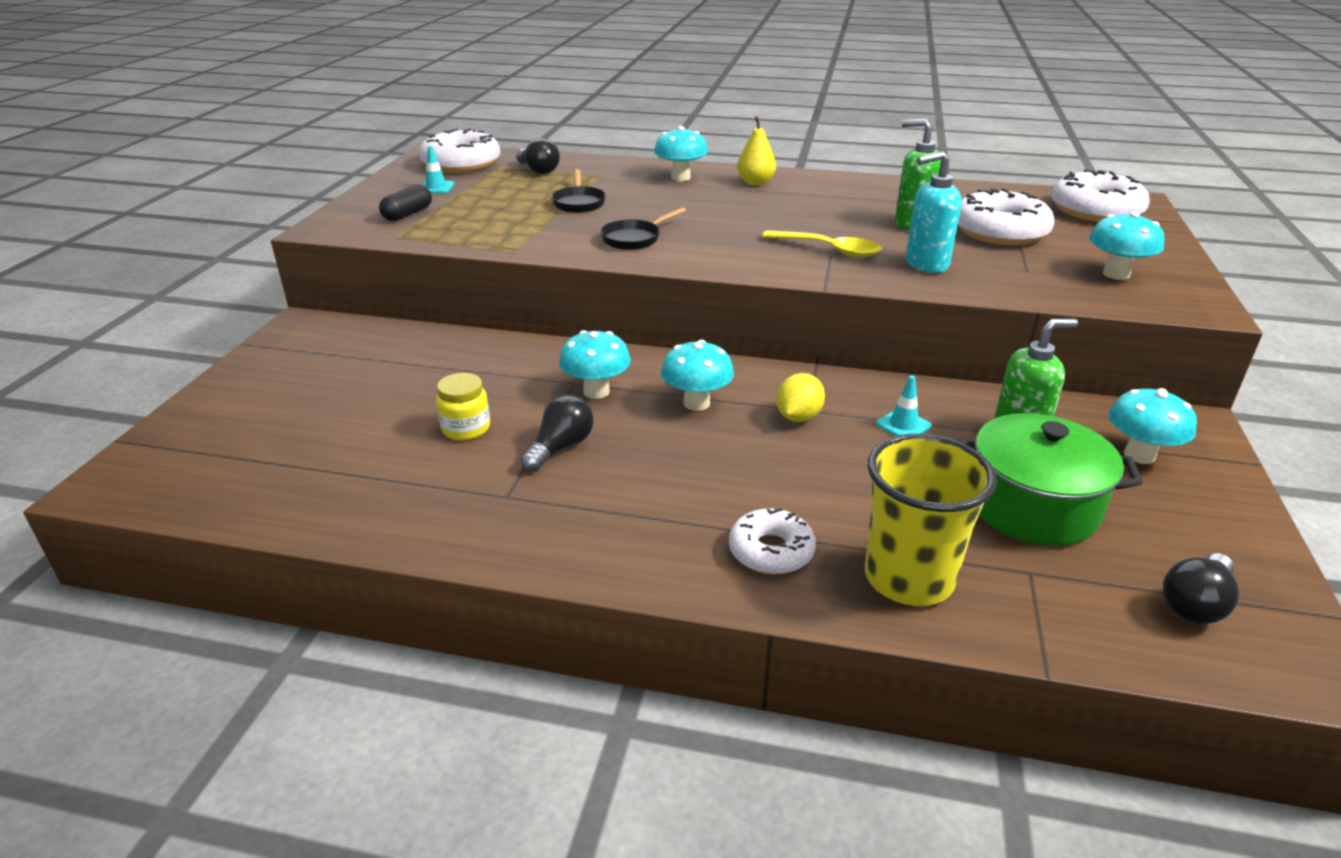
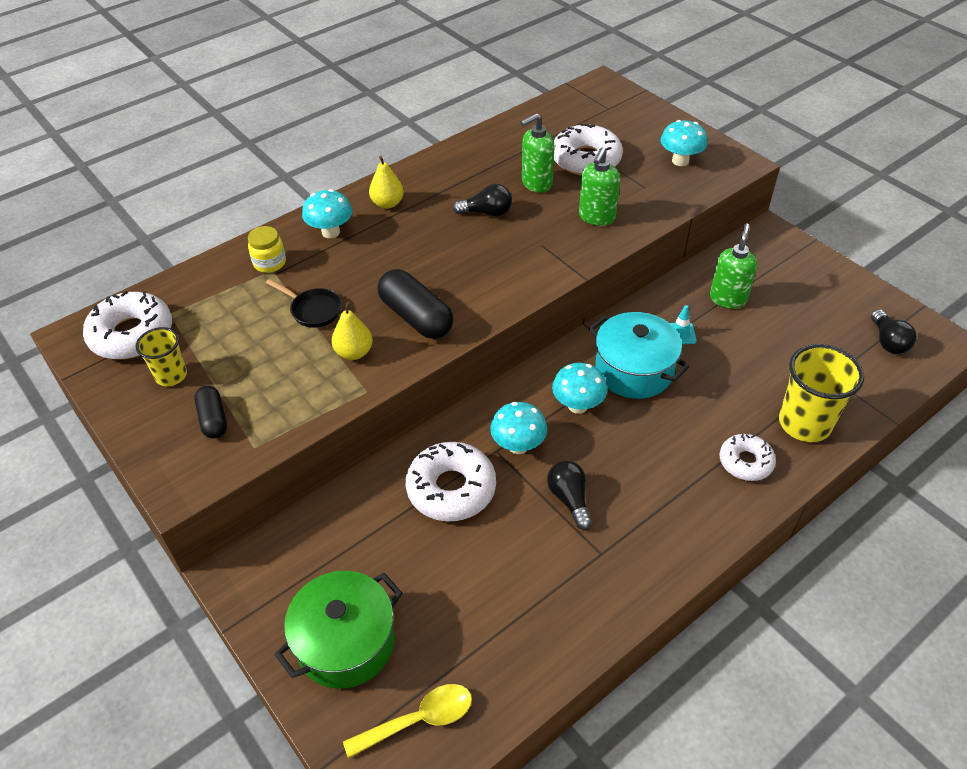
camera: 50 degrees left, 15 degrees up
turquoise traffic cone [422,146,454,193] -> yellow cup [135,327,187,386]
yellow jar [436,373,490,440] -> yellow jar moved to [248,226,286,273]
black light bulb [516,138,560,174] -> black light bulb moved to [453,184,512,216]
black pan [600,207,686,250] -> black capsule [378,269,453,339]
yellow spoon [762,230,882,257] -> yellow spoon moved to [343,684,472,758]
yellow lemon [776,373,825,422] -> turquoise pot [589,312,690,399]
turquoise soap dispenser [906,151,962,273] -> green soap dispenser [579,147,620,226]
green pot [956,413,1143,546] -> green pot moved to [274,571,403,689]
white donut [1051,169,1150,222] -> white donut moved to [406,442,496,521]
turquoise mushroom [1109,388,1197,464] -> none
none -> yellow pear [332,302,373,360]

